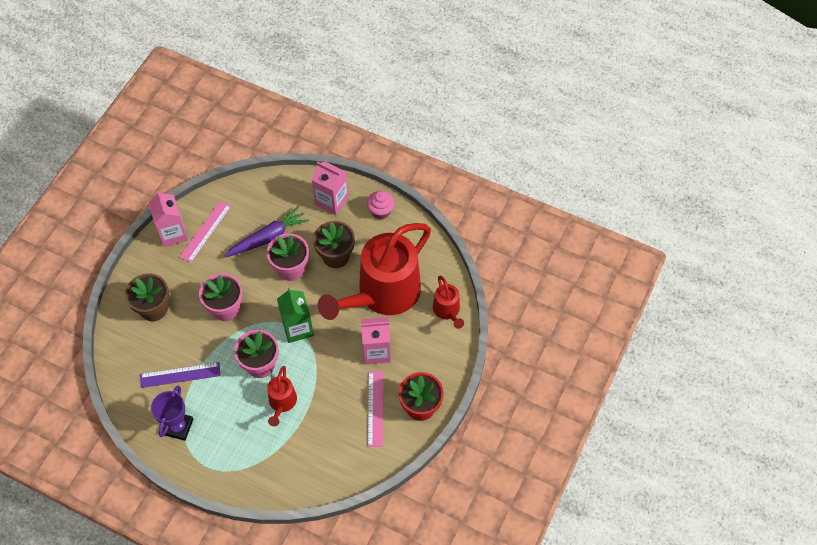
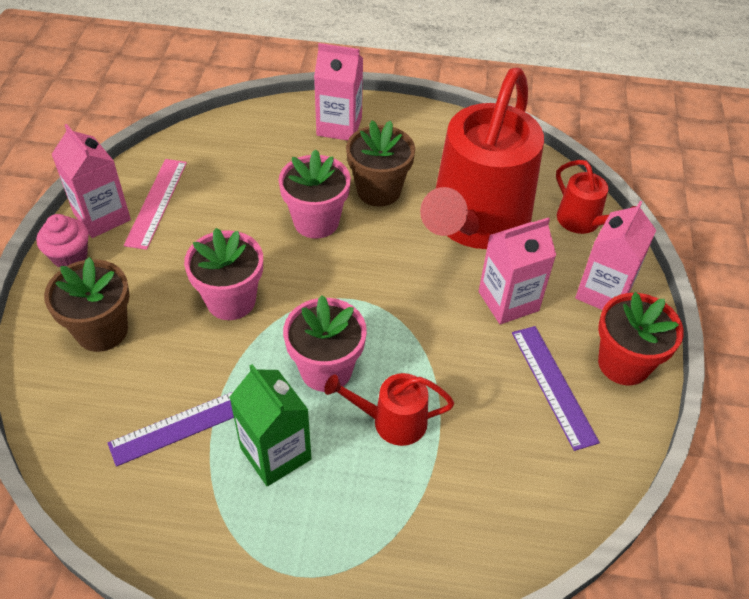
camera: 20 degrees left, 10 degrees down
purple trophy [151,386,193,441] -> none
purple carrot [224,206,309,258] -> none
red watering can [267,366,297,426] -> red watering can turned 105 degrees clockwise [324,373,454,446]
green carton [277,288,314,343] -> green carton moved to [229,364,311,486]
pink cupcake [367,191,394,219] -> pink cupcake moved to [37,214,89,268]
pink ruler [368,371,384,447] -> purple ruler [512,326,600,451]
none -> pink carton [575,201,656,310]

